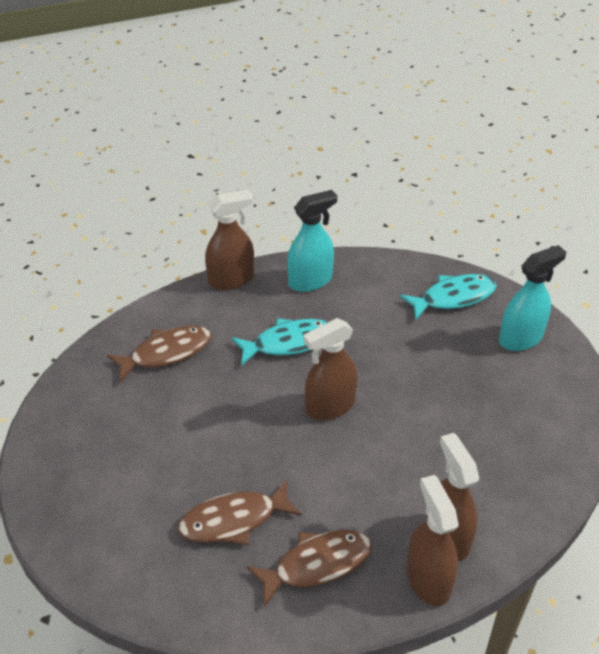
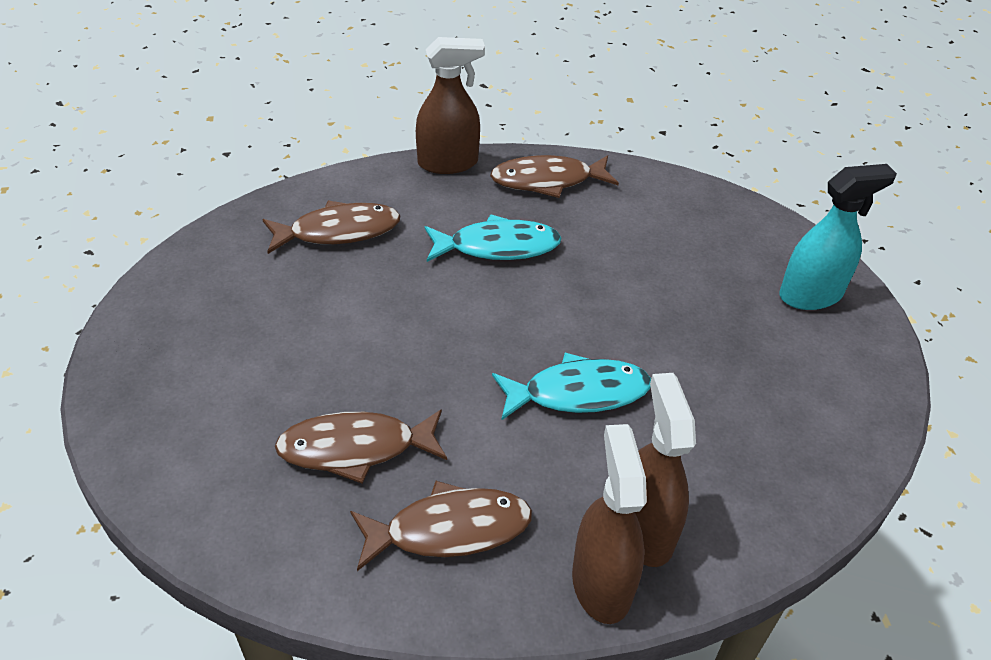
camera: 10 degrees right, 0 degrees up
turquoise spray bottle [287,190,337,292] -> brown fish [490,155,619,198]
brown spray bottle [303,318,358,420] -> none
turquoise fish [400,274,497,320] -> turquoise fish moved to [492,353,651,421]

